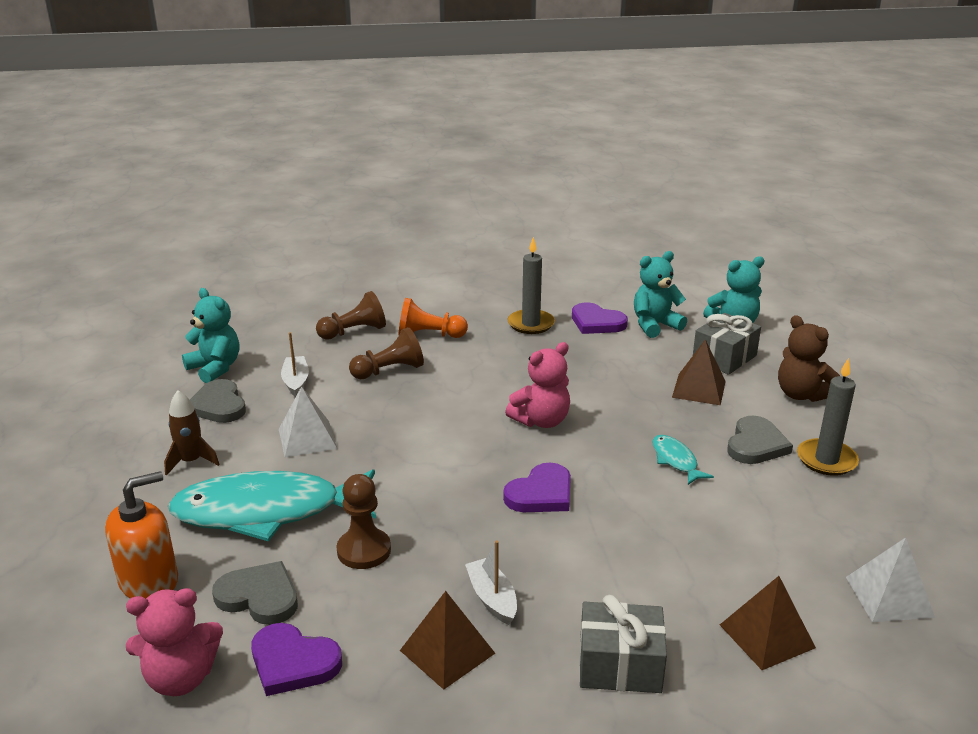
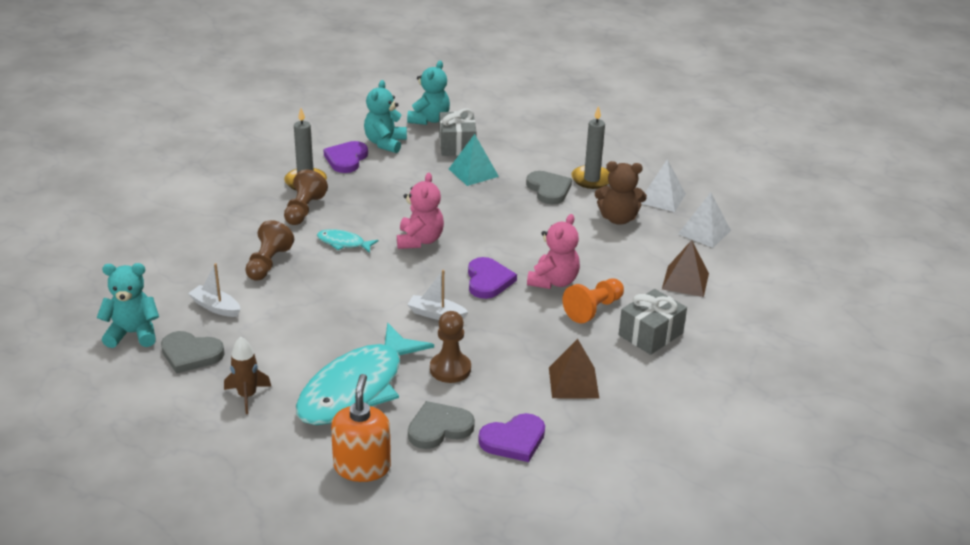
camera: 50 degrees left, 5 degrees up
pink teddy bear [126,588,223,696] -> pink teddy bear moved to [527,214,580,289]
white pyramid [279,386,337,458] -> white pyramid moved to [641,159,686,212]
brown pawn [316,291,386,340] -> brown pawn moved to [284,170,328,225]
orange pawn [399,298,468,338] -> orange pawn moved to [563,279,624,323]
white boat [465,540,517,625] -> white boat moved to [408,270,468,320]
purple heart [572,302,628,334] -> purple heart turned 120 degrees clockwise [323,141,368,173]
turquoise fish [652,435,714,485] -> turquoise fish moved to [317,229,378,253]
brown pyramid [672,339,726,405] -> turquoise pyramid [449,134,499,186]
brown teddy bear [778,315,840,402] -> brown teddy bear moved to [595,161,647,225]

